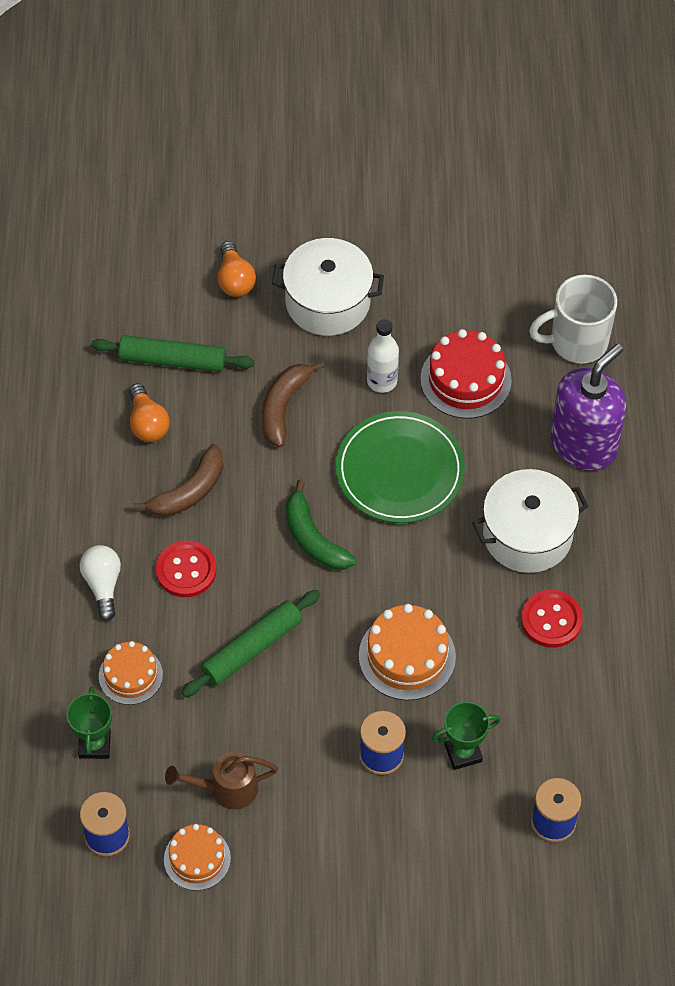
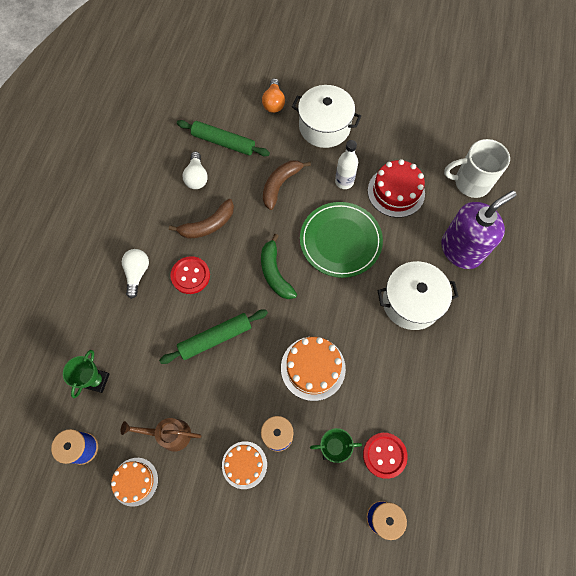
camera: 15 degrees right, 10 degrees up
orange cake [99,641,163,705] -> orange cake moved to [222,441,267,489]
orange light bulb [129,383,170,442] -> white light bulb [183,152,208,189]
red button [521,590,583,648] -> red button moved to [363,433,408,479]

